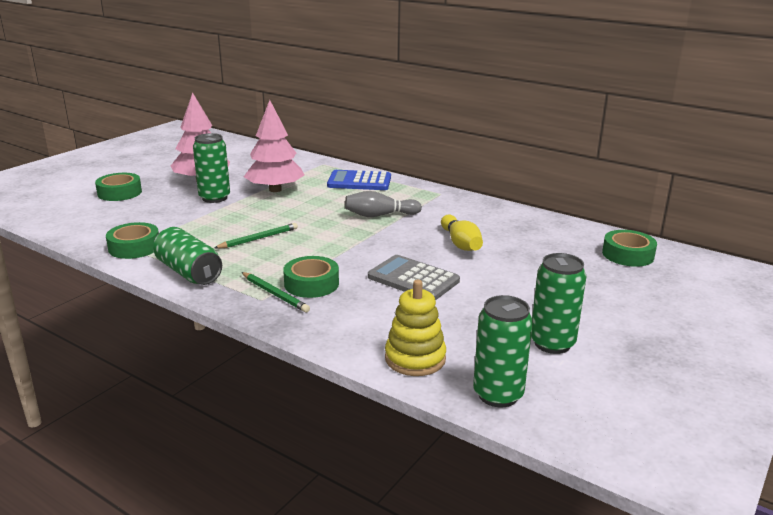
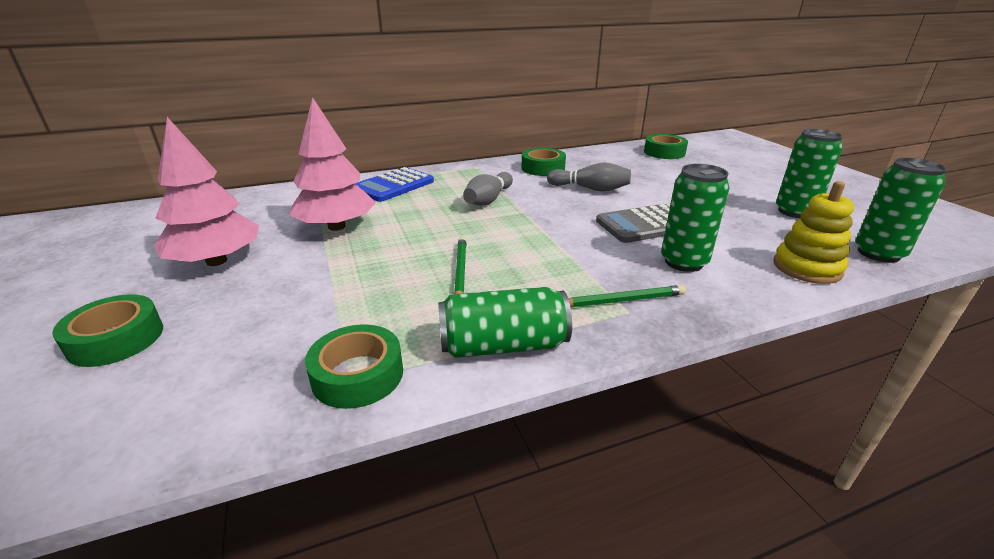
camera: 55 degrees left, 5 degrees up
green can [193,133,230,203] -> green can moved to [661,164,729,272]
green tape [283,256,339,298] -> green tape moved to [521,148,566,176]
yellow bowling pin [441,215,483,251] -> grey bowling pin [547,162,631,192]

